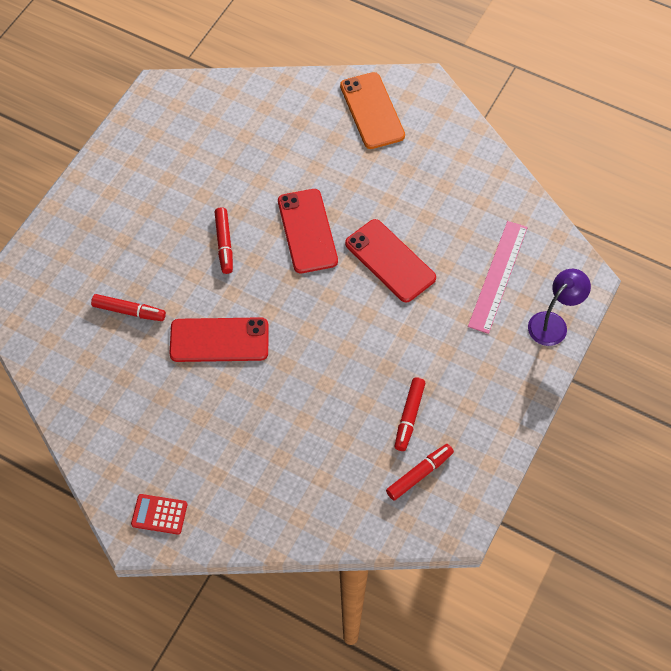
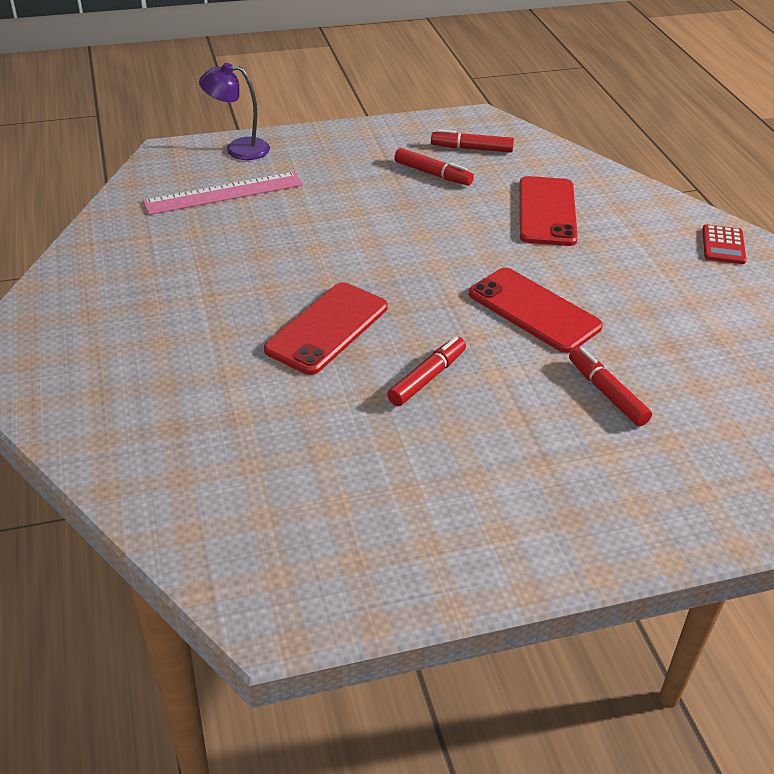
camera: 135 degrees left, 20 degrees down
red calculator [131,494,187,534] -> red calculator turned 45 degrees clockwise [702,224,746,264]
orange phone [340,72,405,149] -> none
red phone [345,219,436,303] -> red phone moved to [519,176,578,246]
red marker [395,377,425,451] -> red marker turned 60 degrees clockwise [394,148,474,186]

